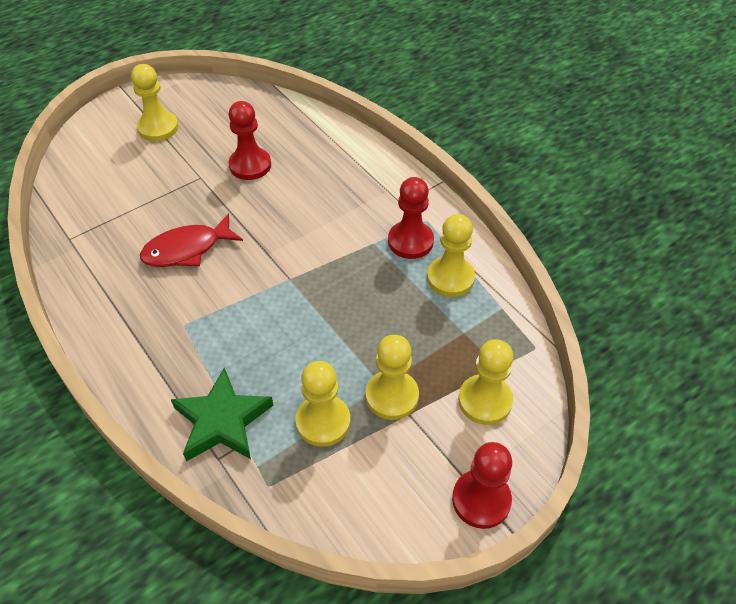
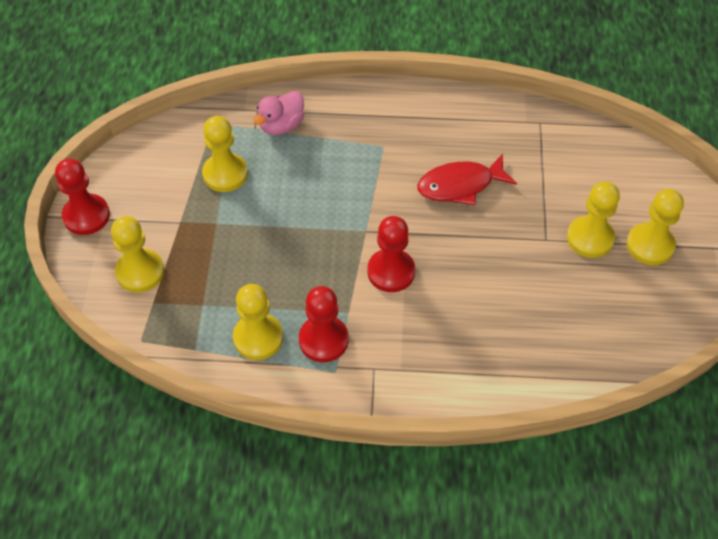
camera: 130 degrees right, 5 degrees up
red fish [140,213,243,267] -> red fish turned 120 degrees counterclockwise [417,154,517,205]
green star [171,367,274,461] -> pink duck [253,91,304,135]
red pawn [229,101,271,180] -> red pawn moved to [367,216,415,292]
yellow pawn [365,335,419,420] -> yellow pawn moved to [567,182,620,258]

